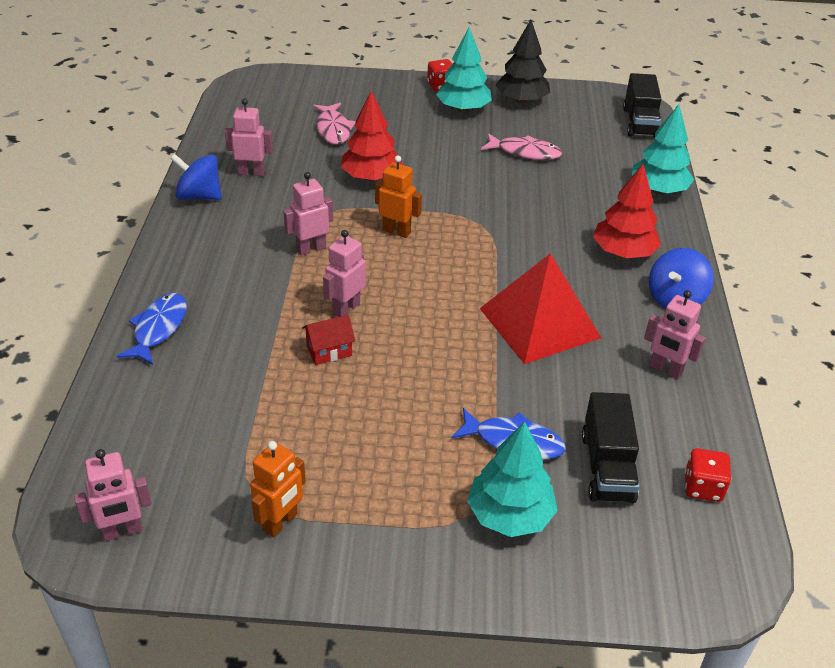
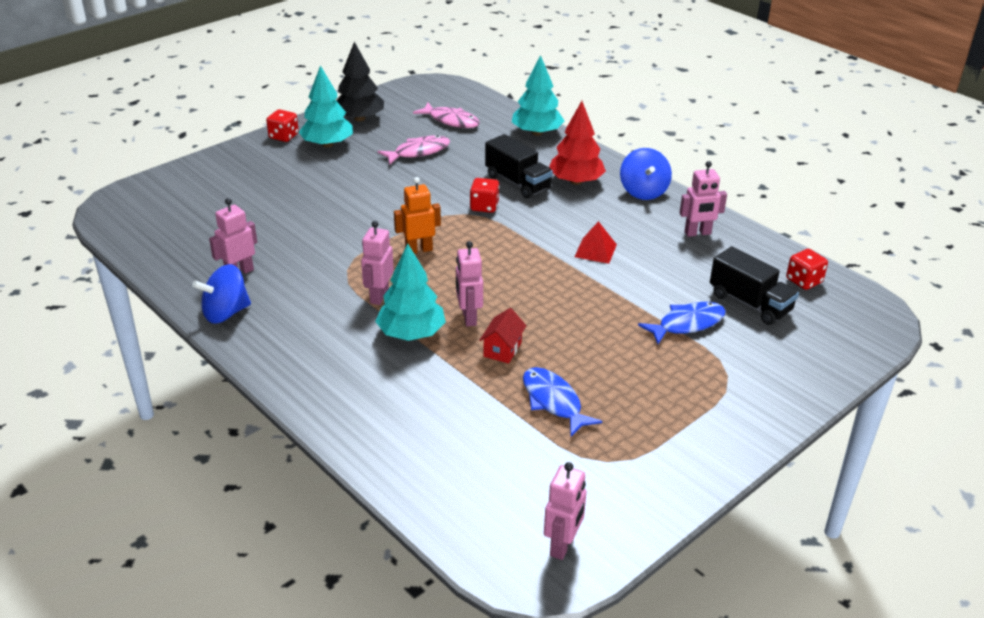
camera: 45 degrees left, 5 degrees down
blue fish [117,293,187,365] -> blue fish moved to [523,367,602,436]
orange robot [250,441,306,537] -> none
pink fish [313,103,356,145] -> pink fish moved to [413,103,480,128]
red tree [341,91,403,181] -> none
turquoise tree [467,421,558,537] -> turquoise tree moved to [375,244,446,341]
red pyramid [480,253,601,364] -> red pyramid [575,221,617,264], size x0.47
black truck [623,73,661,138] -> black truck moved to [485,134,553,199]
none -> red dice [470,178,499,213]

